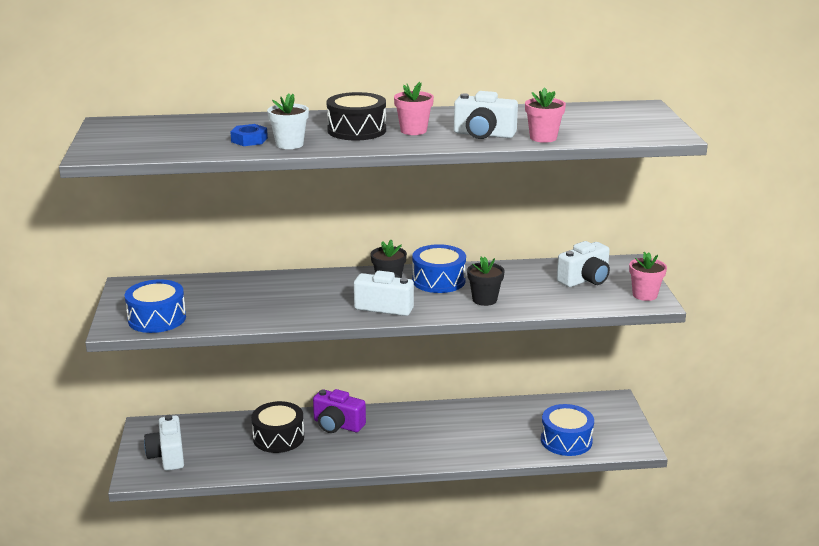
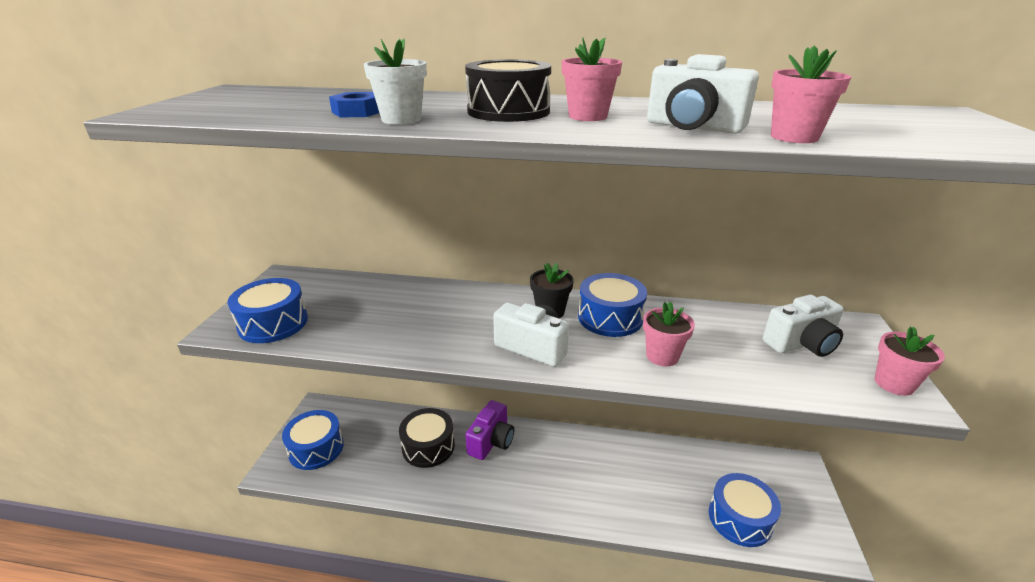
camera: 15 degrees right, 5 degrees up
white camera [144,415,184,471] -> blue drum [282,410,344,470]
purple camera [313,389,366,433] -> purple camera turned 105 degrees counterclockwise [465,400,514,460]
black flower pot [467,257,505,306] -> pink flower pot [643,302,695,366]

